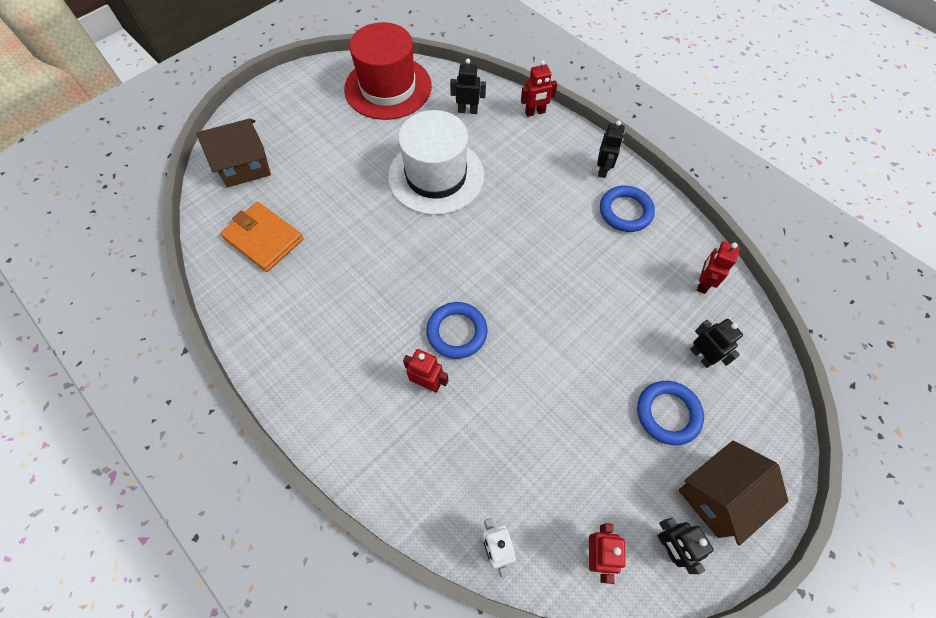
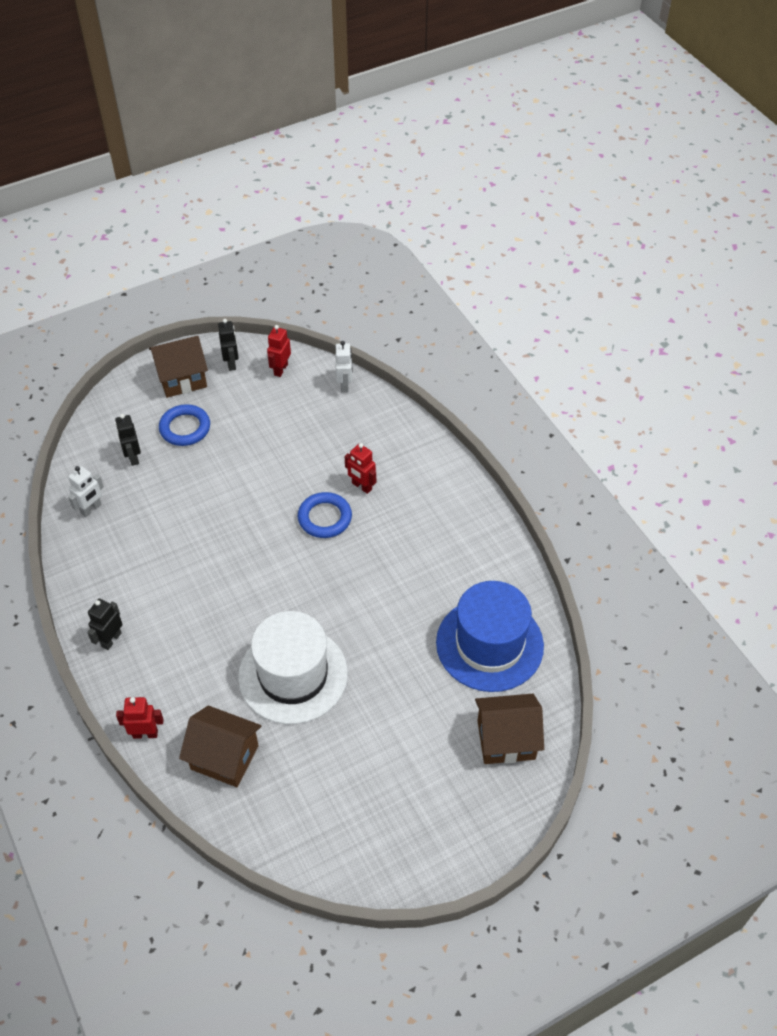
camera: 165 degrees left, 10 degrees down
orange wallet [220,202,304,272] -> blue hat [436,581,544,692]
red hat [344,22,432,120] -> none
black robot [450,59,486,114] -> brown house [179,705,261,787]
blue ring [600,185,655,232] -> none
red robot [697,241,740,294] -> white robot [68,466,104,517]

